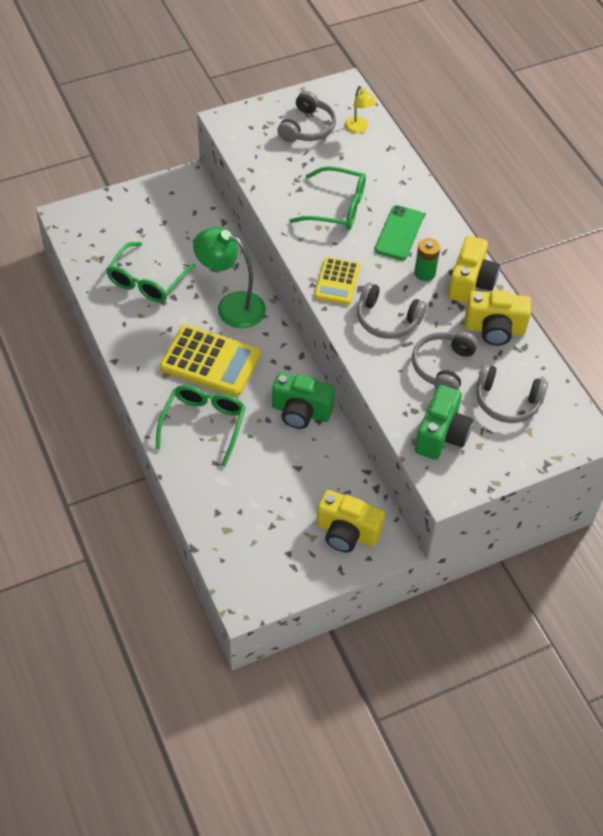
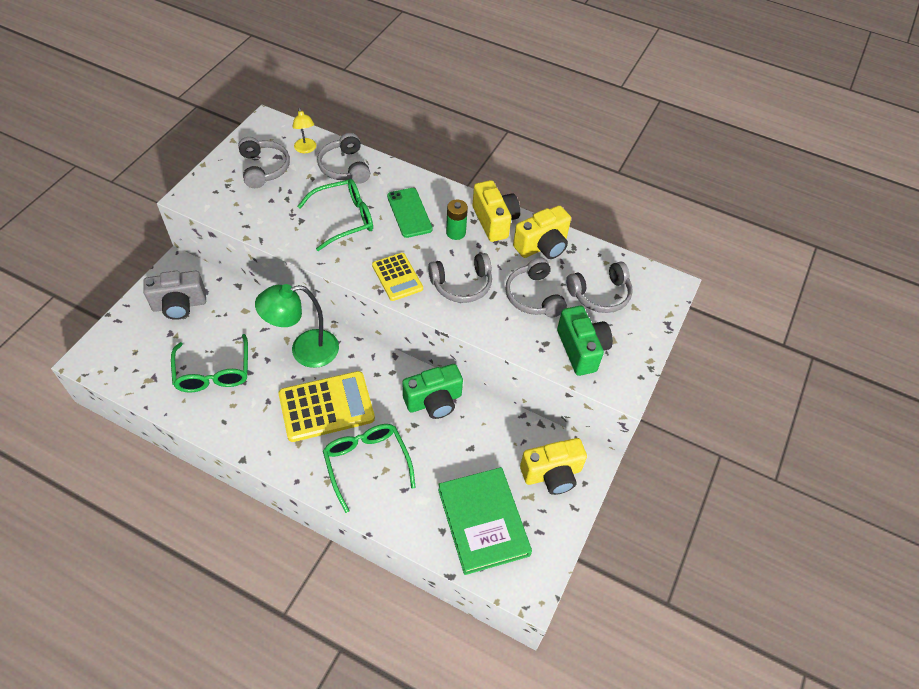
camera: 40 degrees left, 0 degrees up
yellow lamp [345,86,376,133] -> yellow lamp turned 45 degrees clockwise [293,108,316,153]
none -> grey camera [143,271,206,320]
none -> grey headphones [317,133,370,184]
none -> green book [438,467,532,575]

